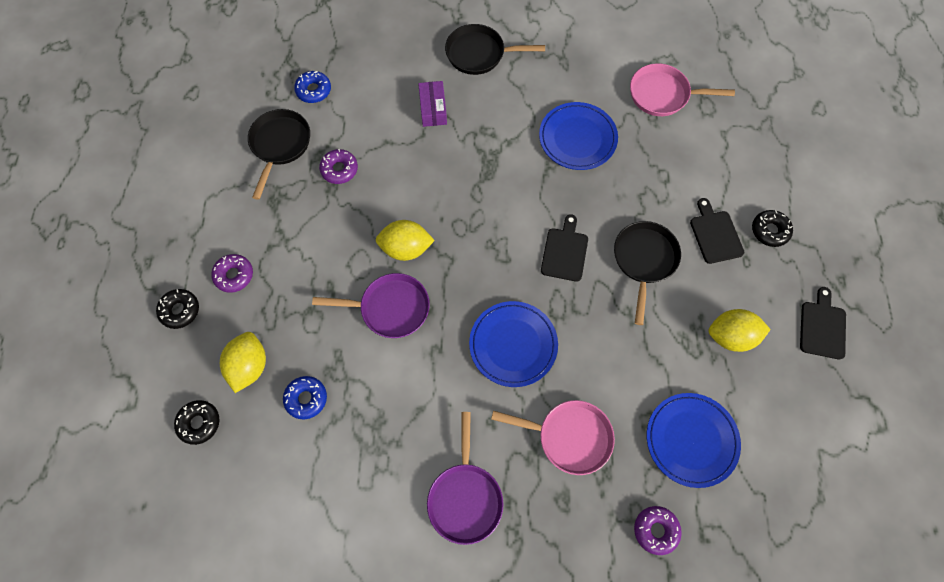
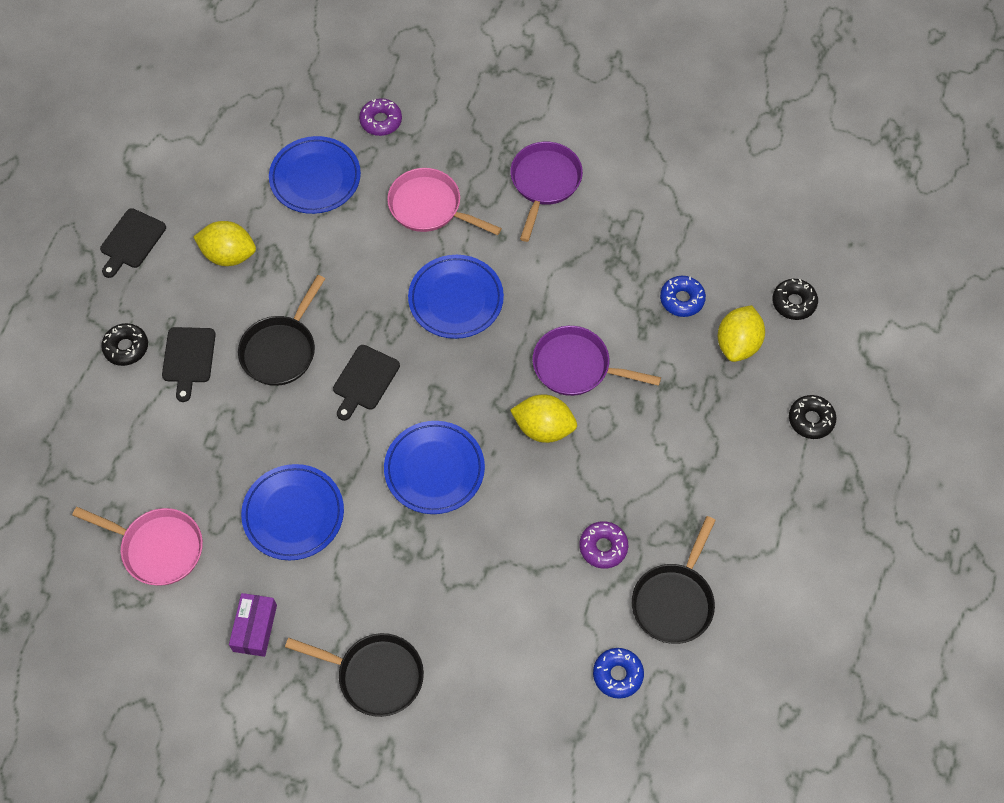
camera: 165 degrees left, 5 degrees down
purple donut [211,254,253,293] -> none
purple box [418,81,447,127] -> purple box moved to [229,593,277,657]
none -> blue plate [384,421,485,514]

